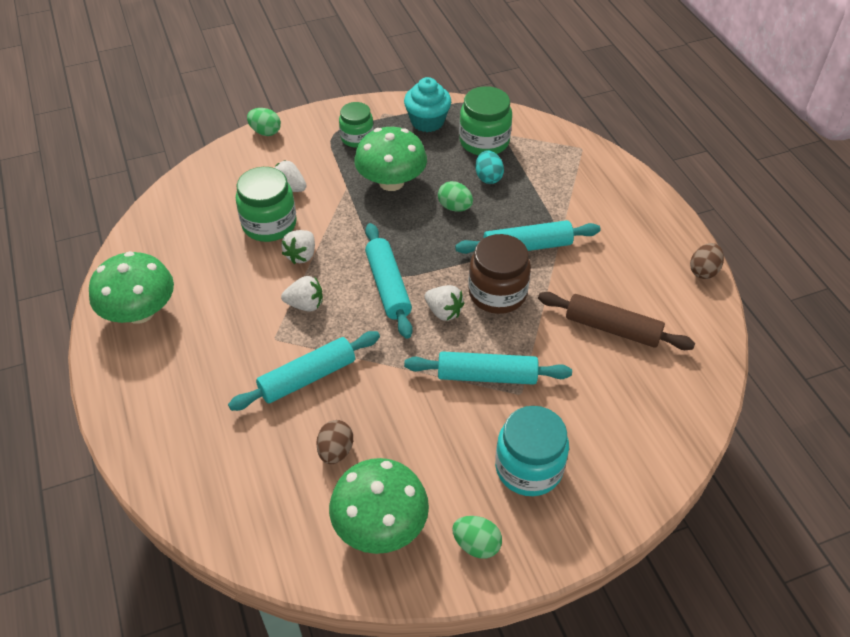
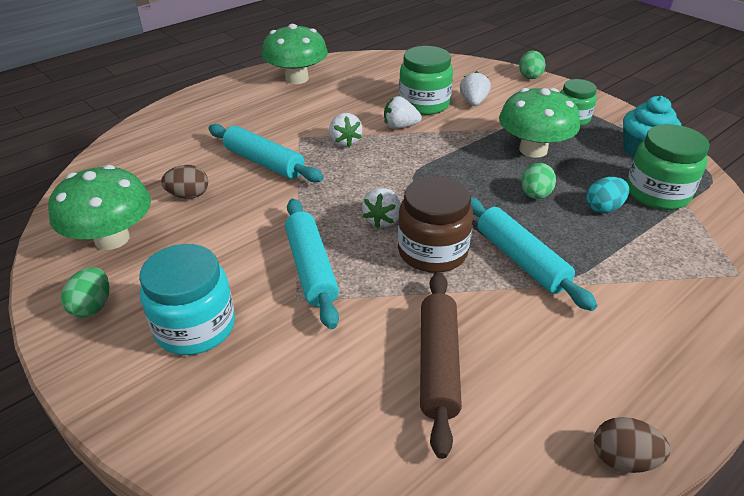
camera: 70 degrees right, 10 degrees down
turquoise rolling pin [365,223,413,339] -> none

